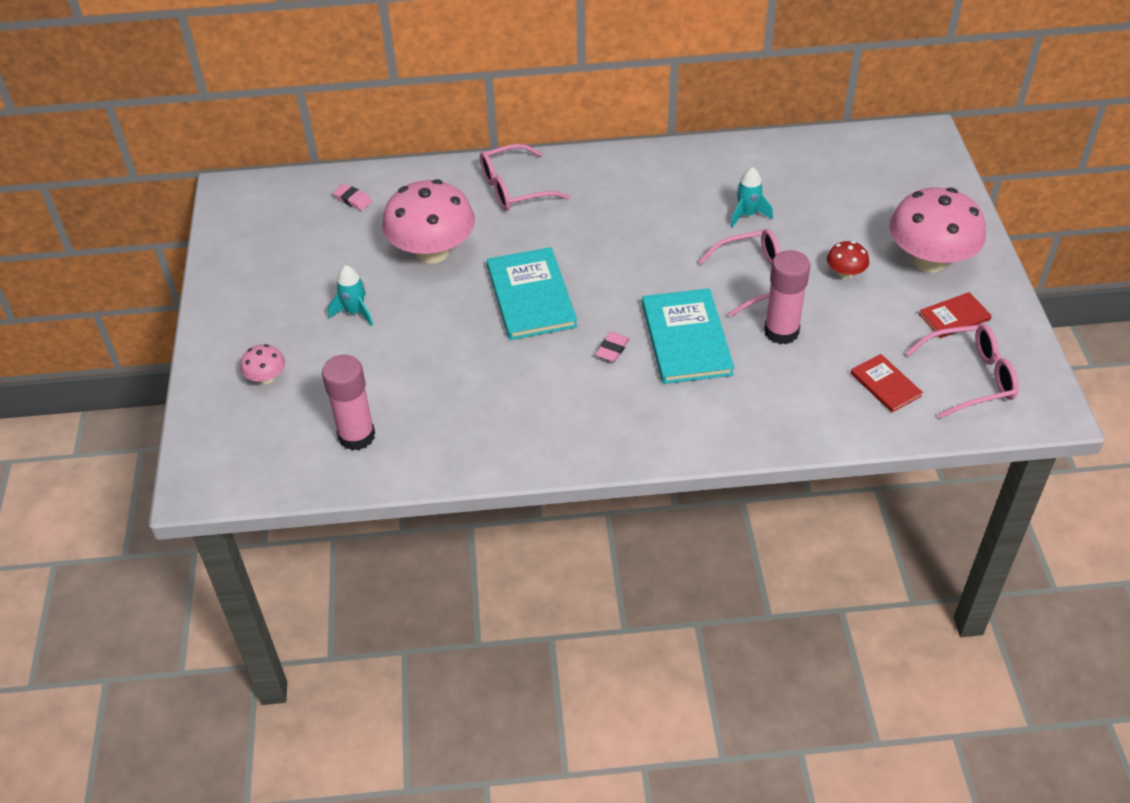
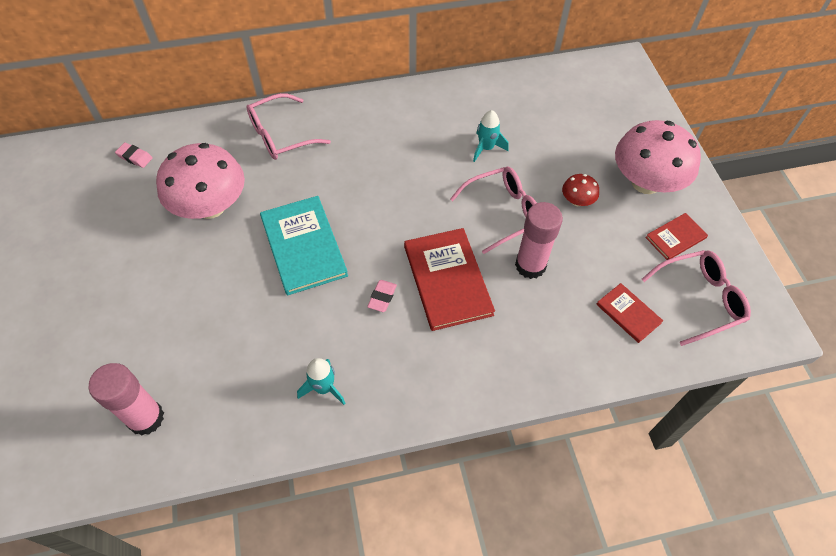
camera: 10 degrees left, 10 degrees up
pink mushroom [240,344,285,384] -> none
turquoise rocket [328,265,373,326] -> turquoise rocket moved to [297,358,346,405]
turquoise book [642,288,734,384] -> red book [404,228,495,331]

